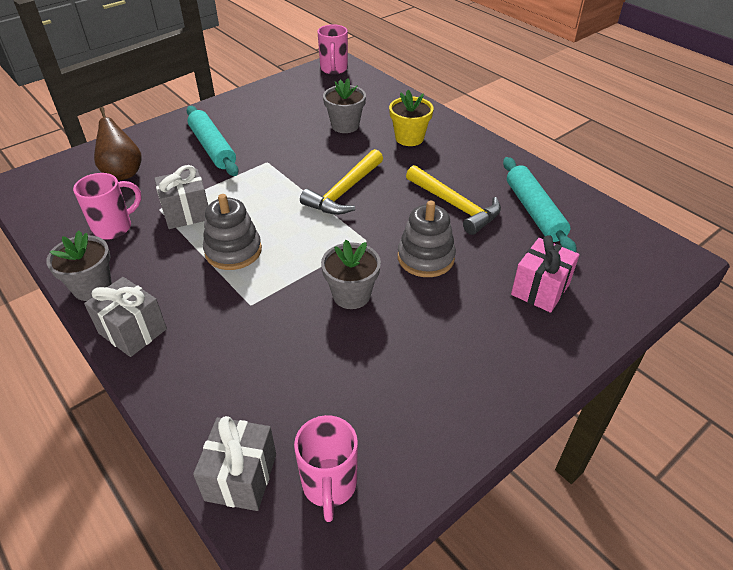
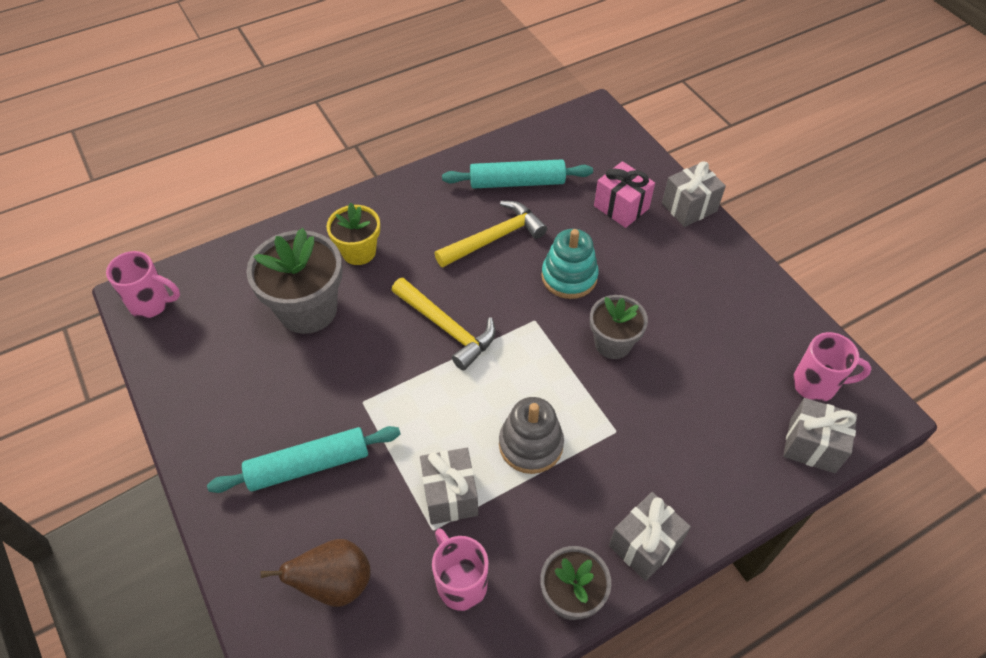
camera: 80 degrees left, 10 degrees up
grey flower pot [323,78,366,133] -> grey flower pot [246,228,343,334], size x1.62
grey stacking toy [398,201,456,277] -> turquoise stacking toy [541,229,599,299]
none -> grey gift [662,161,726,227]

